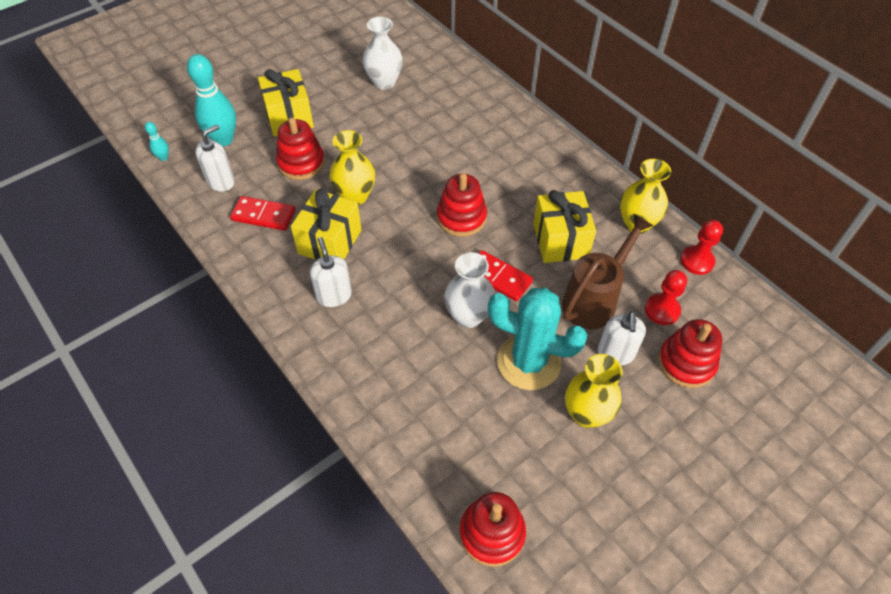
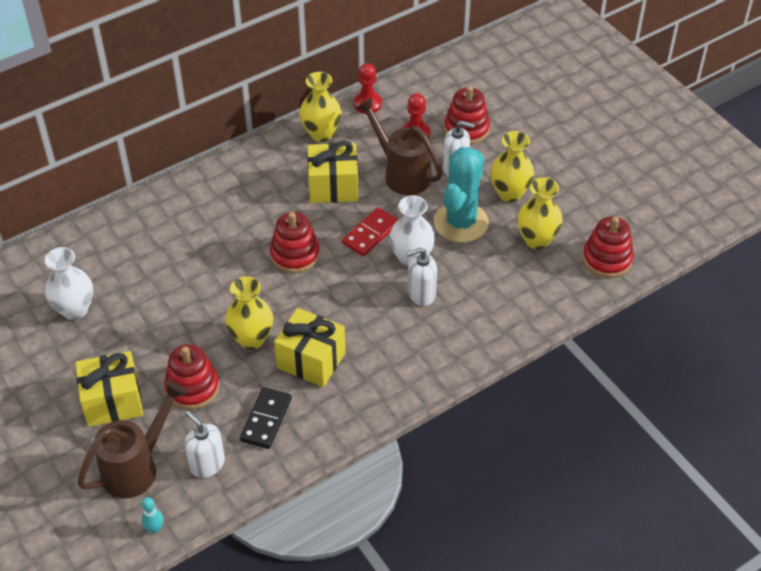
camera: 85 degrees left, 5 degrees down
turquoise bowling pin [187,54,236,146] -> brown watering can [78,380,187,498]
red domino [230,196,296,231] -> black domino [240,387,292,449]
white soap dispenser [310,237,352,307] -> white soap dispenser moved to [406,248,437,306]
none -> yellow vase [517,177,563,249]

